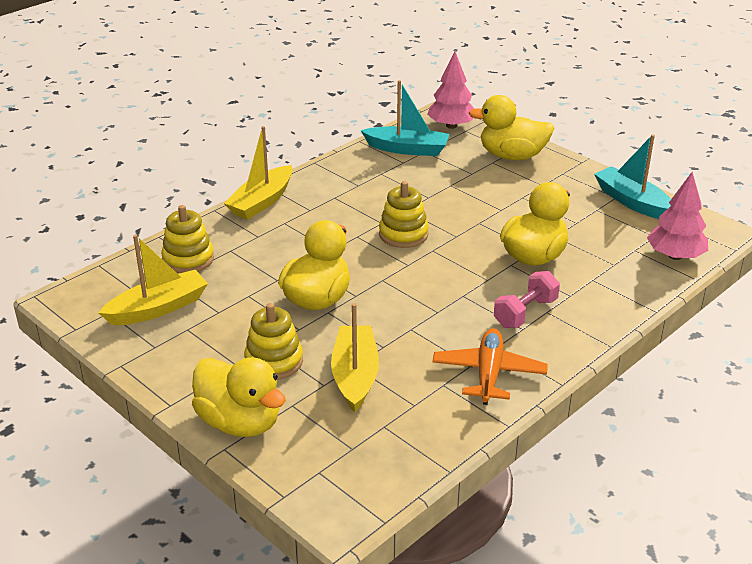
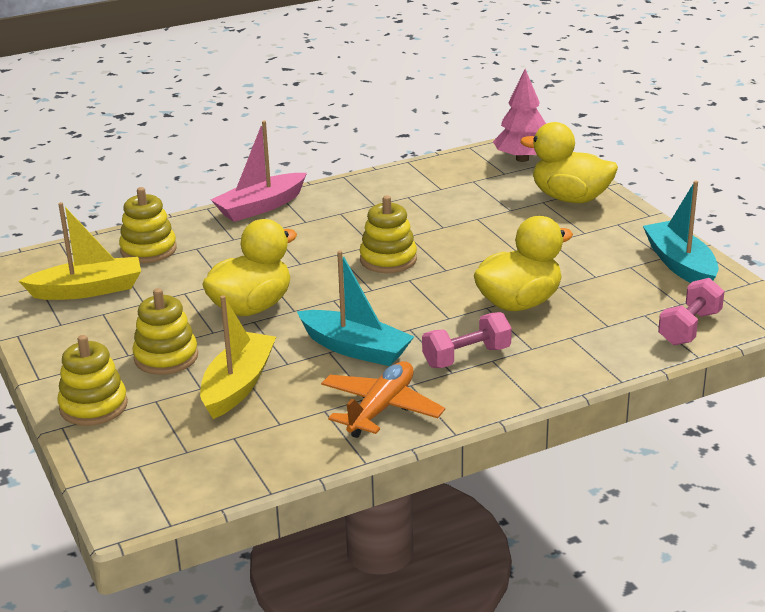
camera: 20 degrees right, 5 degrees down
yellow duck [192,357,286,437] -> yellow stacking toy [57,335,128,426]
yellow boat [224,126,292,220] -> pink boat [211,121,307,222]
turquoise boat [361,80,449,156] -> turquoise boat moved to [297,251,414,366]
pink tree [647,172,708,260] -> pink dumbbell [658,278,725,345]

